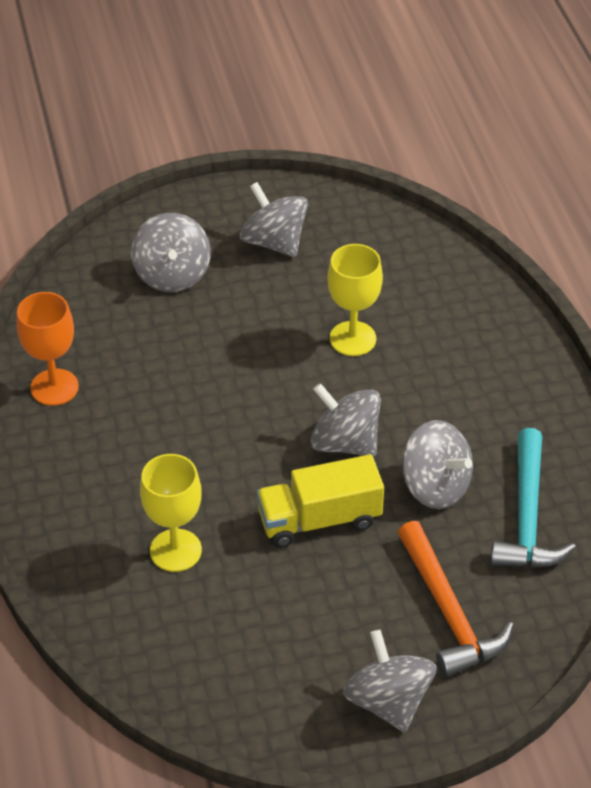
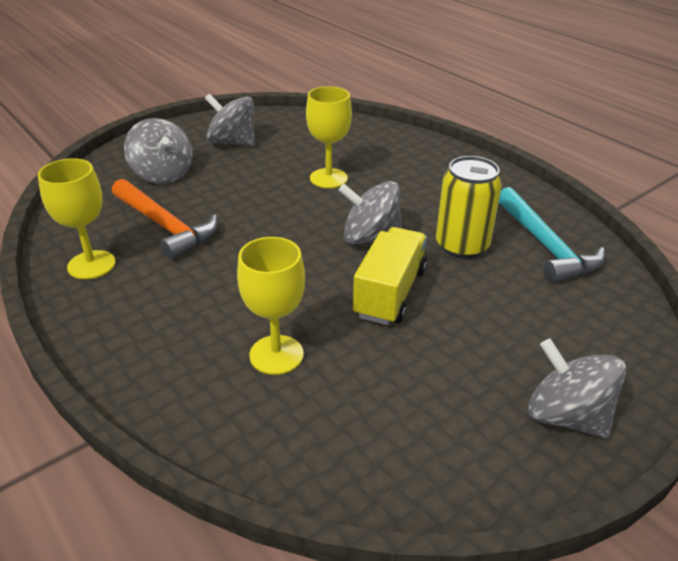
camera: 25 degrees left, 10 degrees down
orange goblet [16,292,79,406] -> yellow goblet [38,158,116,279]
yellow truck [256,454,384,548] -> yellow truck turned 150 degrees clockwise [353,227,427,325]
orange hammer [398,521,514,677] -> orange hammer moved to [112,179,218,260]
grey spinning top [402,420,473,509] -> yellow can [436,156,502,259]

